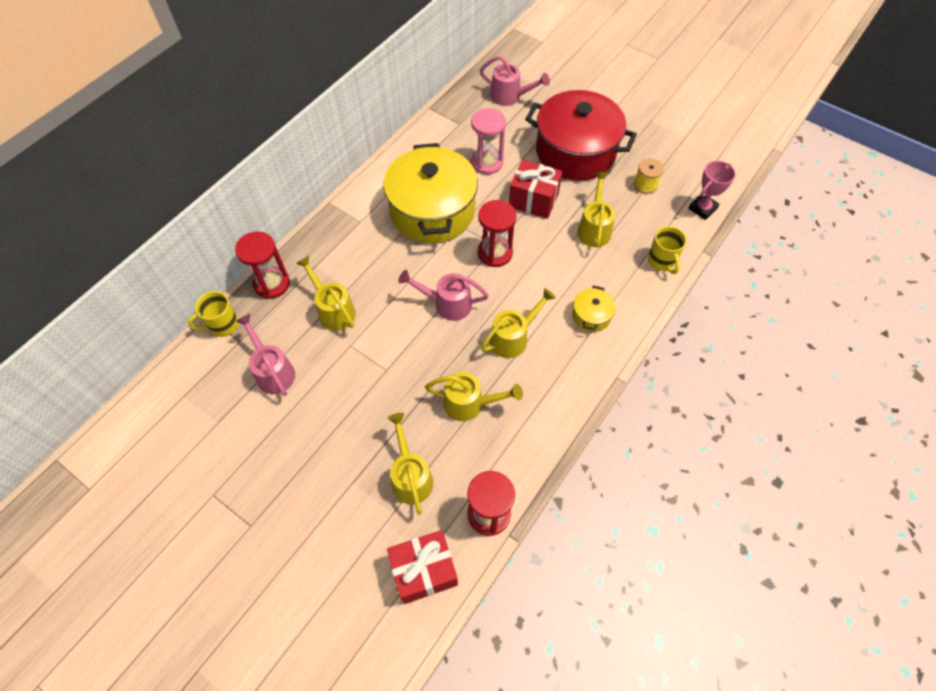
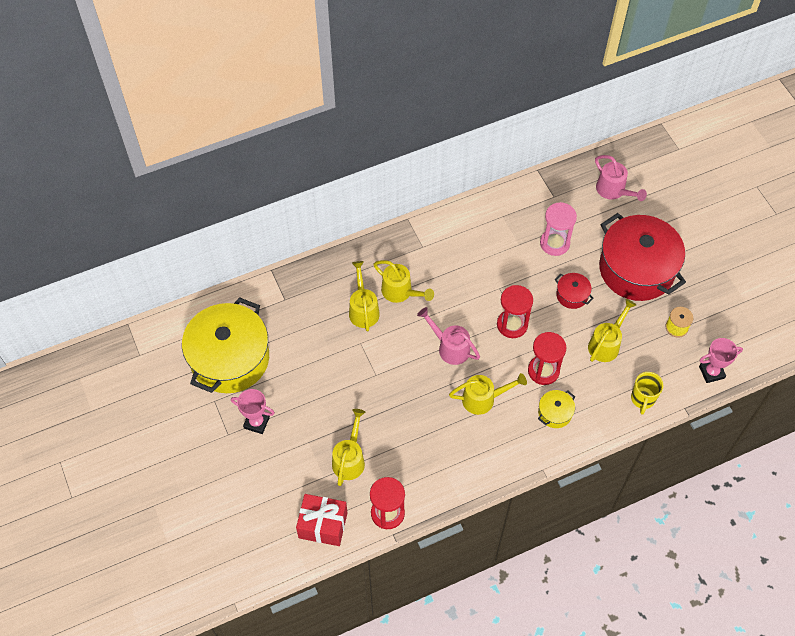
camera: 30 degrees right, 0 degrees up
yellow mug [188,291,239,337] -> none
red hourglass [235,231,290,299] -> red hourglass moved to [528,332,567,385]
pink watering can [236,314,295,396] -> none
yellow pot [383,143,478,243] -> yellow pot moved to [182,297,269,393]
yellow watering can [425,372,523,421] -> yellow watering can moved to [373,260,434,303]
red gift [509,160,563,219] -> red pot [555,273,594,309]
none -> pink trophy [231,389,275,434]

